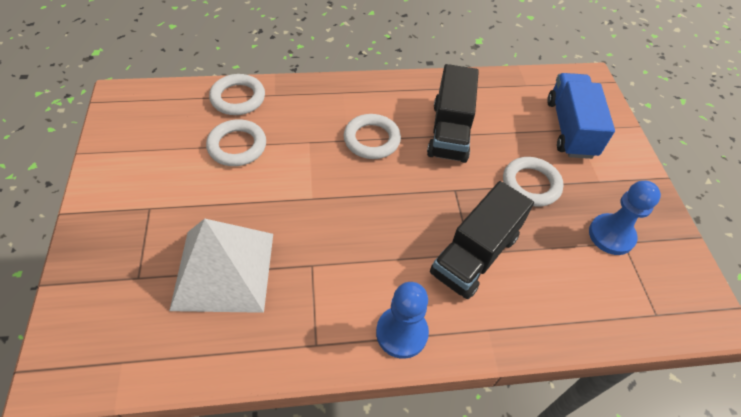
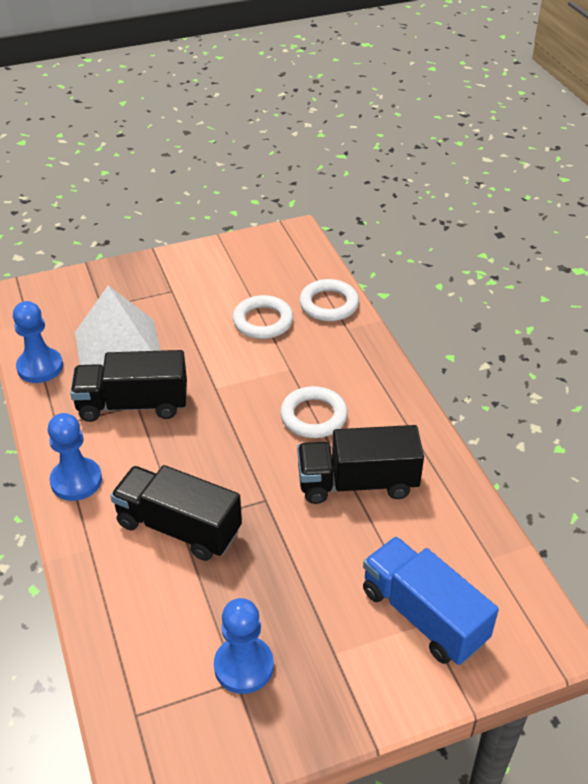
camera: 80 degrees right, 10 degrees down
white ring [503,157,564,207] -> none
blue truck [547,73,615,159] -> blue truck turned 120 degrees counterclockwise [363,536,499,665]
none -> blue pawn [13,301,63,383]
none -> black truck [70,350,187,422]

